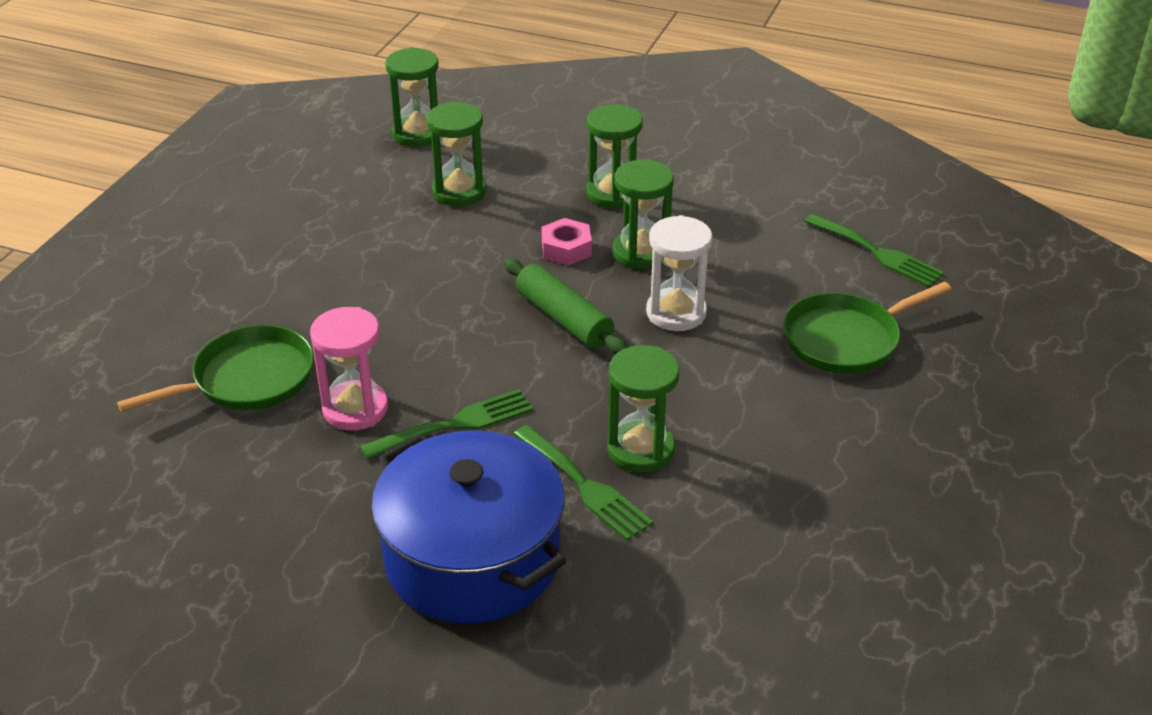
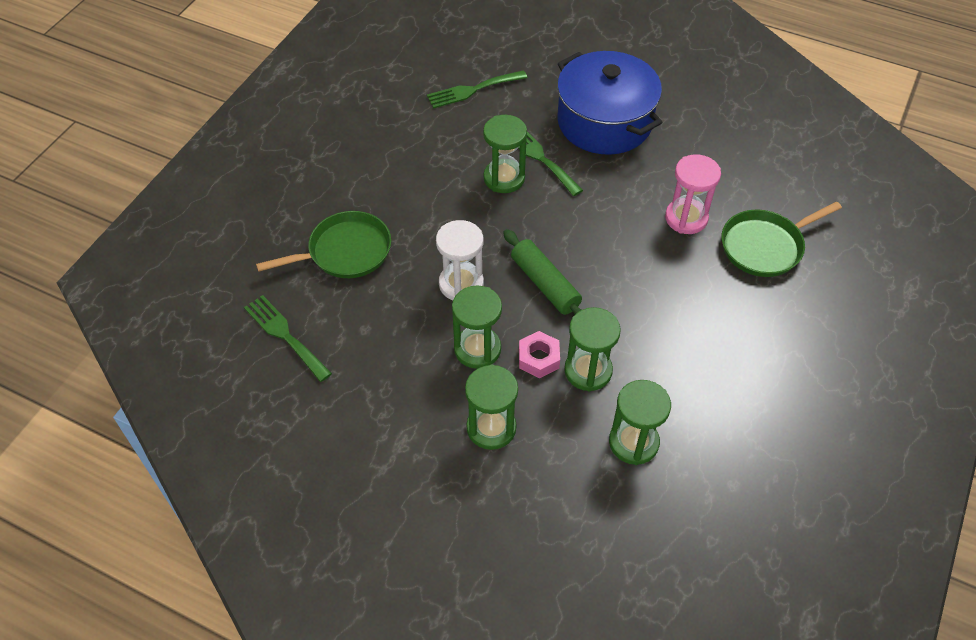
camera: 175 degrees left, 15 degrees up
green fork [360,389,533,459] -> green fork moved to [427,70,528,109]
green hourglass [385,47,439,147] -> green hourglass moved to [564,307,621,392]

